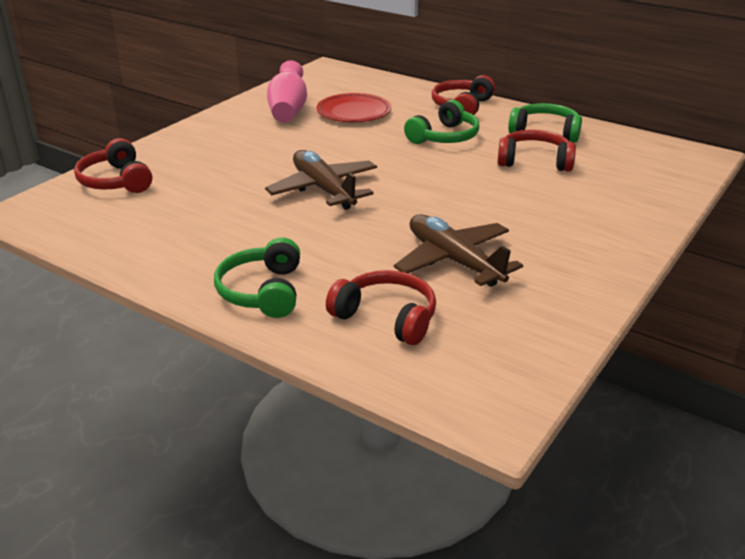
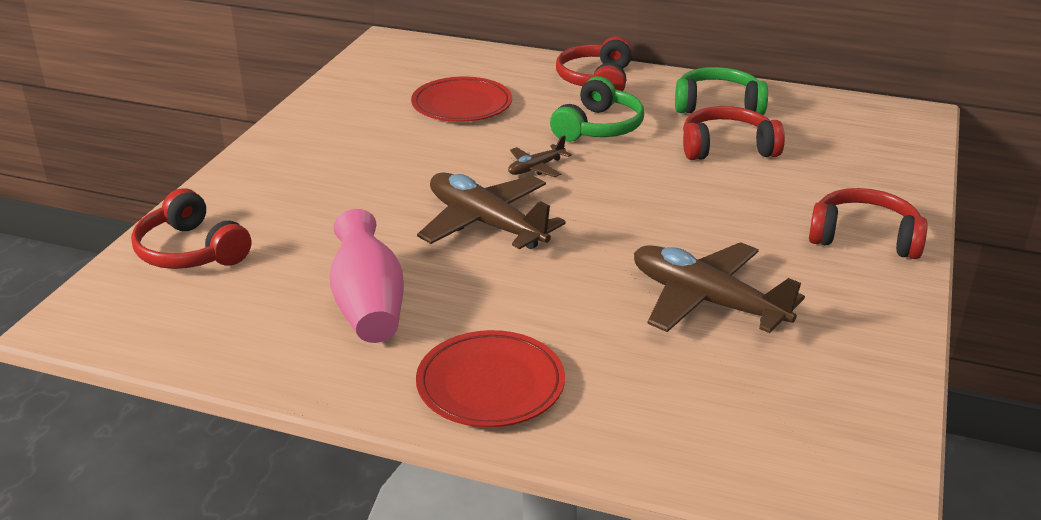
camera: 15 degrees left, 0 degrees up
green headphones [214,237,300,318] -> red plate [416,330,565,427]
pink vase [267,60,307,123] -> pink vase moved to [330,209,404,343]
red headphones [326,270,436,345] -> red headphones moved to [809,188,928,259]
none -> brown plane [508,135,572,177]

